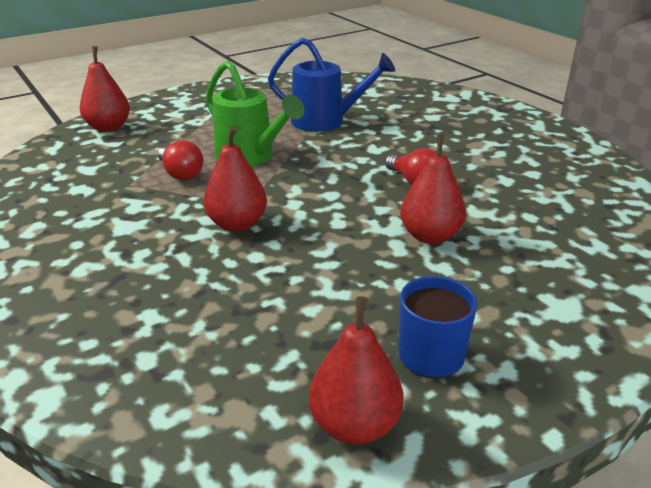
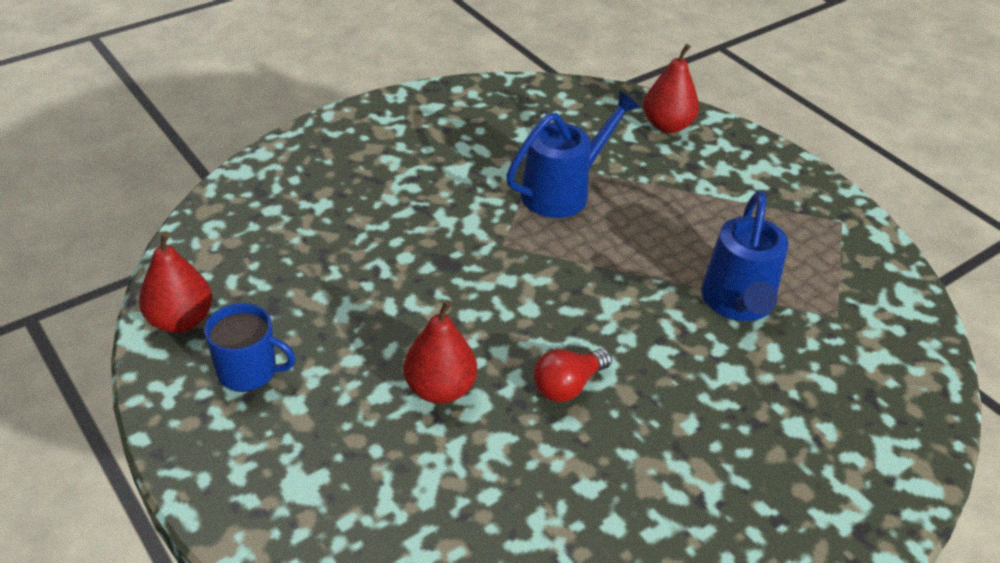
camera: 85 degrees right, 10 degrees up
red light bulb [158,140,203,180] -> blue watering can [506,90,640,218]
red pear [203,126,267,232] -> none
green watering can [206,61,305,166] -> none

